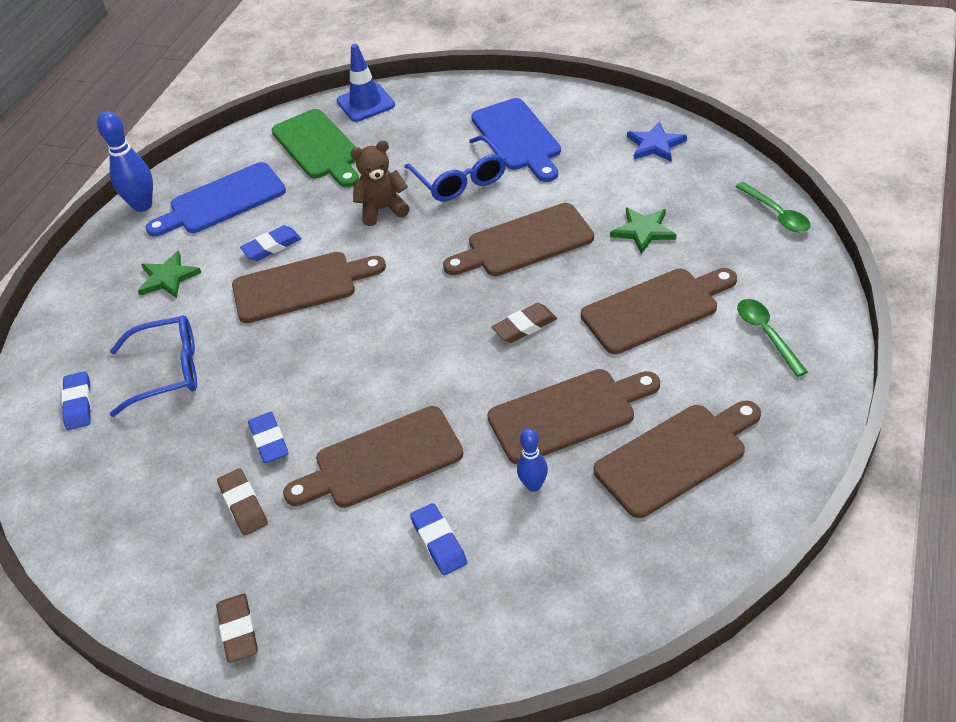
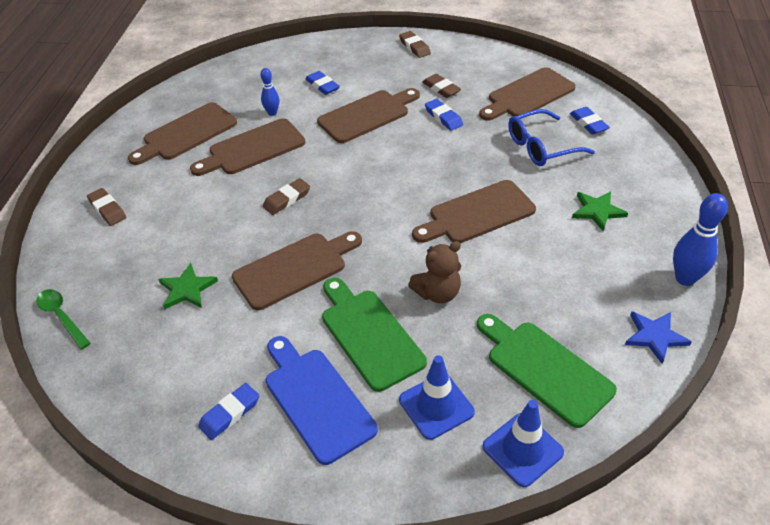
camera: 165 degrees right, 0 degrees up
blue cutting board [145,162,286,237] -> none
blue eraser [240,225,302,261] -> blue eraser moved to [198,383,259,440]
blue glasses [404,135,506,201] -> green cutting board [322,278,427,392]
brown cutting board [581,268,737,354] -> brown cutting board moved to [479,67,576,121]
blue star [627,121,687,162] -> blue star moved to [625,312,692,364]
green spoon [737,299,808,377] -> brown eraser [87,188,126,226]
none -> blue traffic cone [399,355,475,440]

